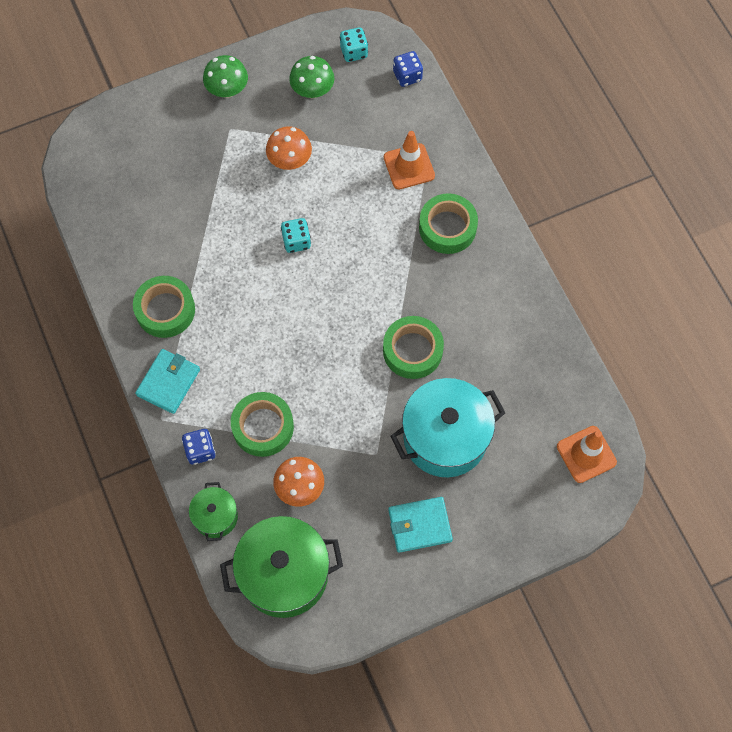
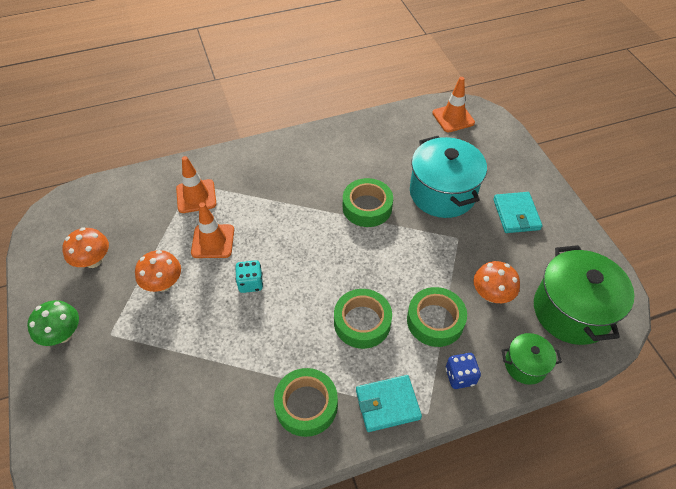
camera: 85 degrees left, 15 degrees down
turquoise wallet [135,349,200,414] -> turquoise wallet turned 45 degrees counterclockwise [356,375,422,432]
green mushroom [289,56,334,98] -> orange mushroom [62,227,109,268]
turquoise dice [340,27,368,62] -> none
blue dice [393,51,423,87] -> none
green tape [419,193,478,254] -> green tape moved to [334,289,392,349]
none -> orange traffic cone [191,202,234,258]

